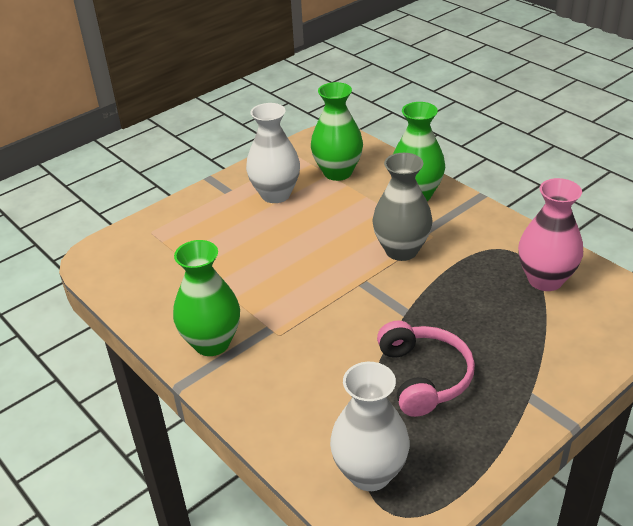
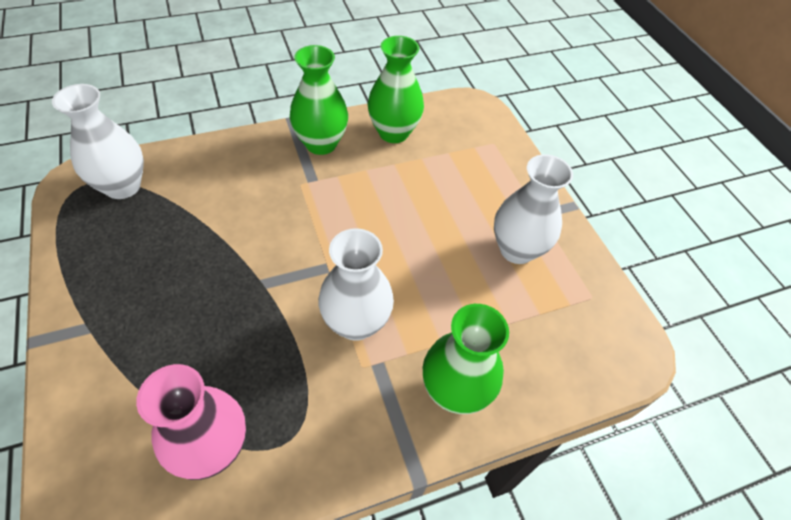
camera: 105 degrees right, 15 degrees up
green vase [311,82,363,181] -> green vase moved to [367,36,424,143]
grey vase [372,153,433,261] -> white vase [318,228,394,341]
pink headphones [377,321,475,417] -> none

